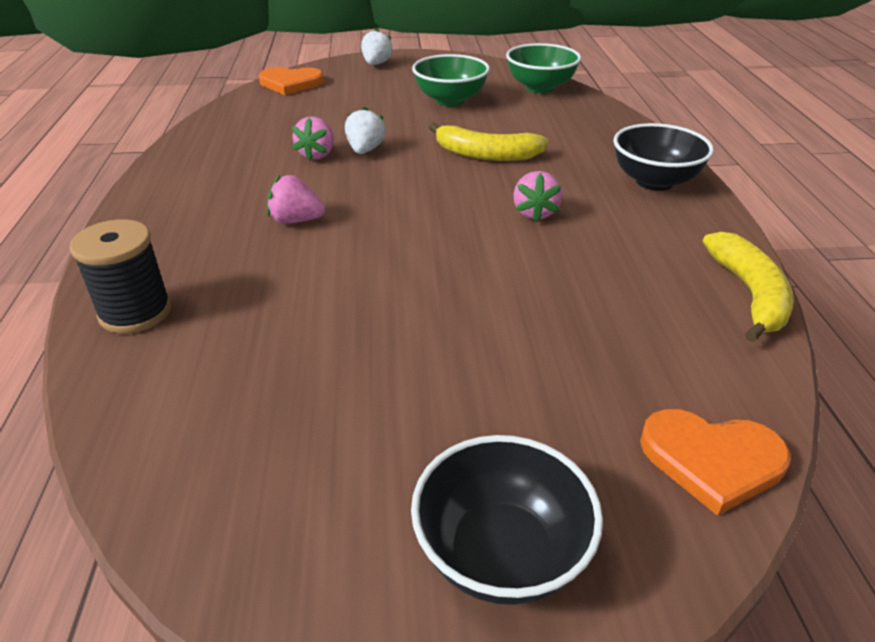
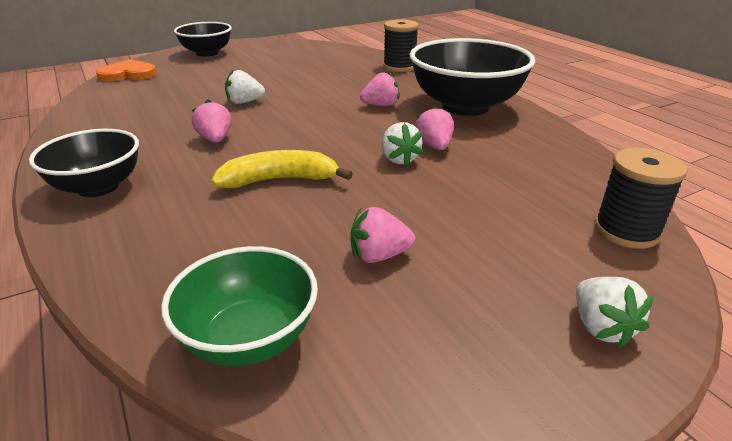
camera: 155 degrees right, 5 degrees down
orange heart [259,67,324,95] -> black spool [594,148,688,249]
green bowl [412,54,490,106] -> pink strawberry [351,207,415,263]
yellow banana [703,232,794,342] -> none
none -> white strawberry [225,70,265,104]
none -> black bowl [409,38,535,116]

